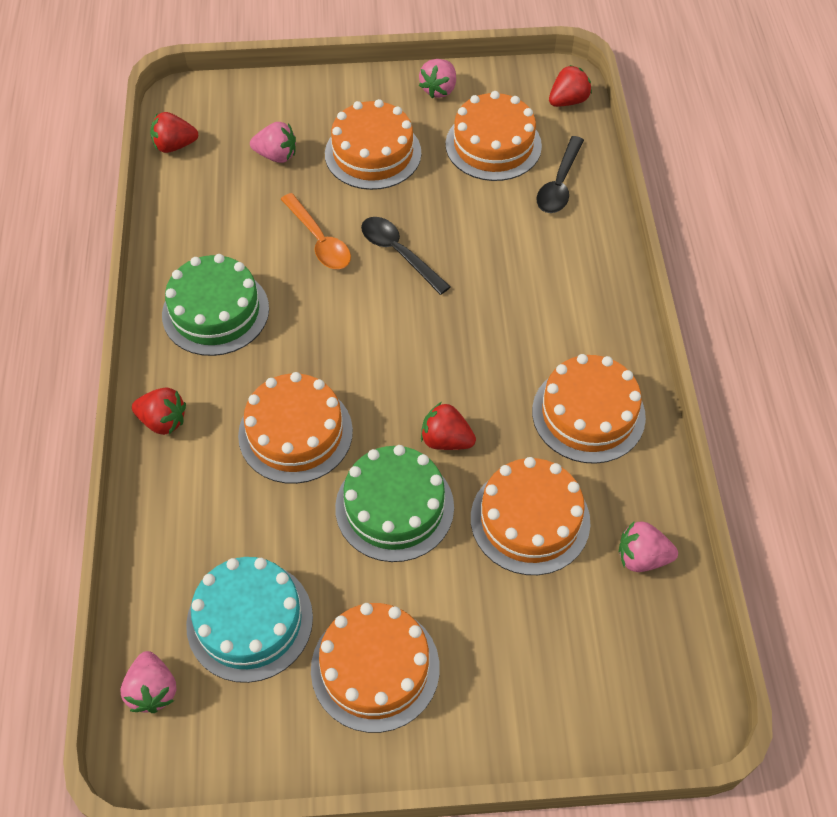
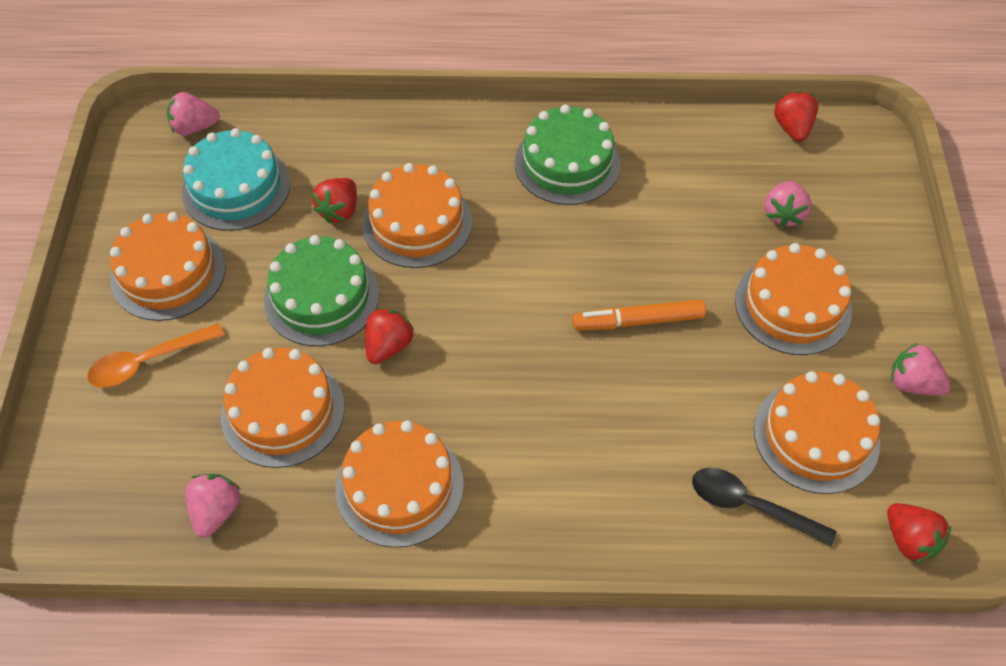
camera: 95 degrees right, 0 degrees up
red strawberry [132,387,186,435] -> red strawberry moved to [312,178,357,224]
orange spoon [281,193,351,269] -> orange spoon moved to [87,323,224,388]
black spoon [361,217,451,295] -> orange marker [573,300,706,330]

